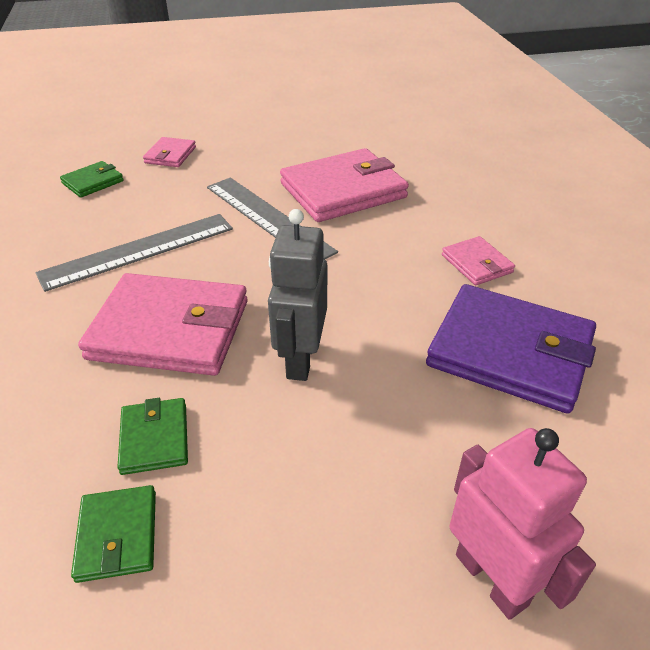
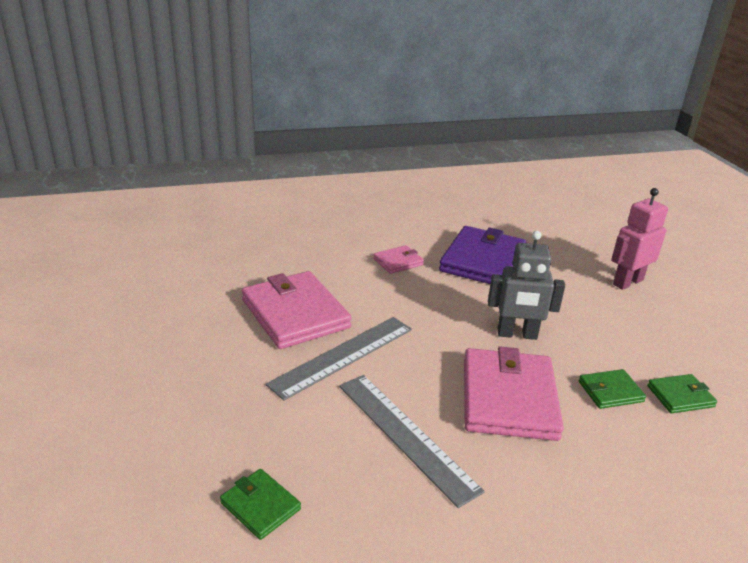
camera: 95 degrees left, 10 degrees down
pink wallet [143,137,196,167] -> none

